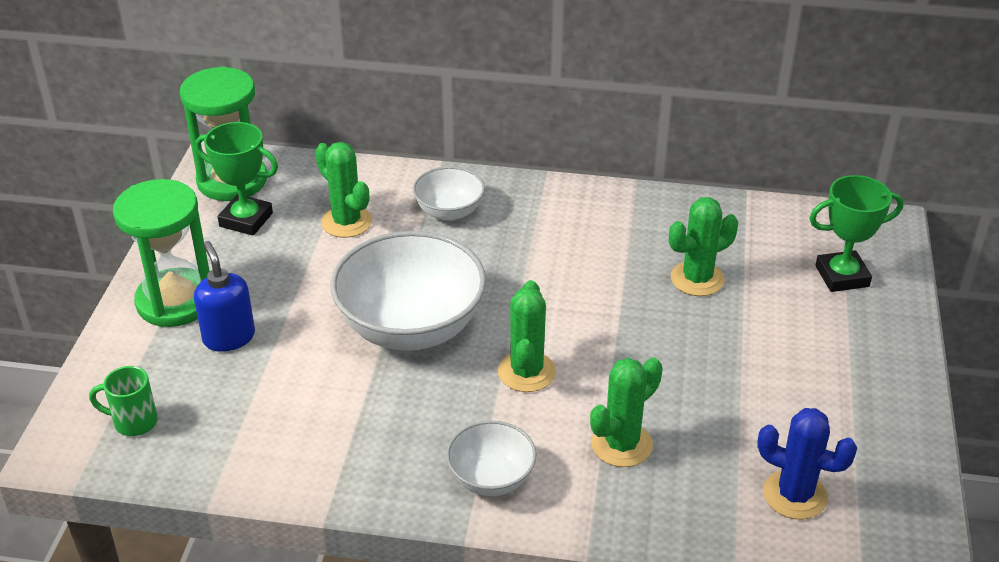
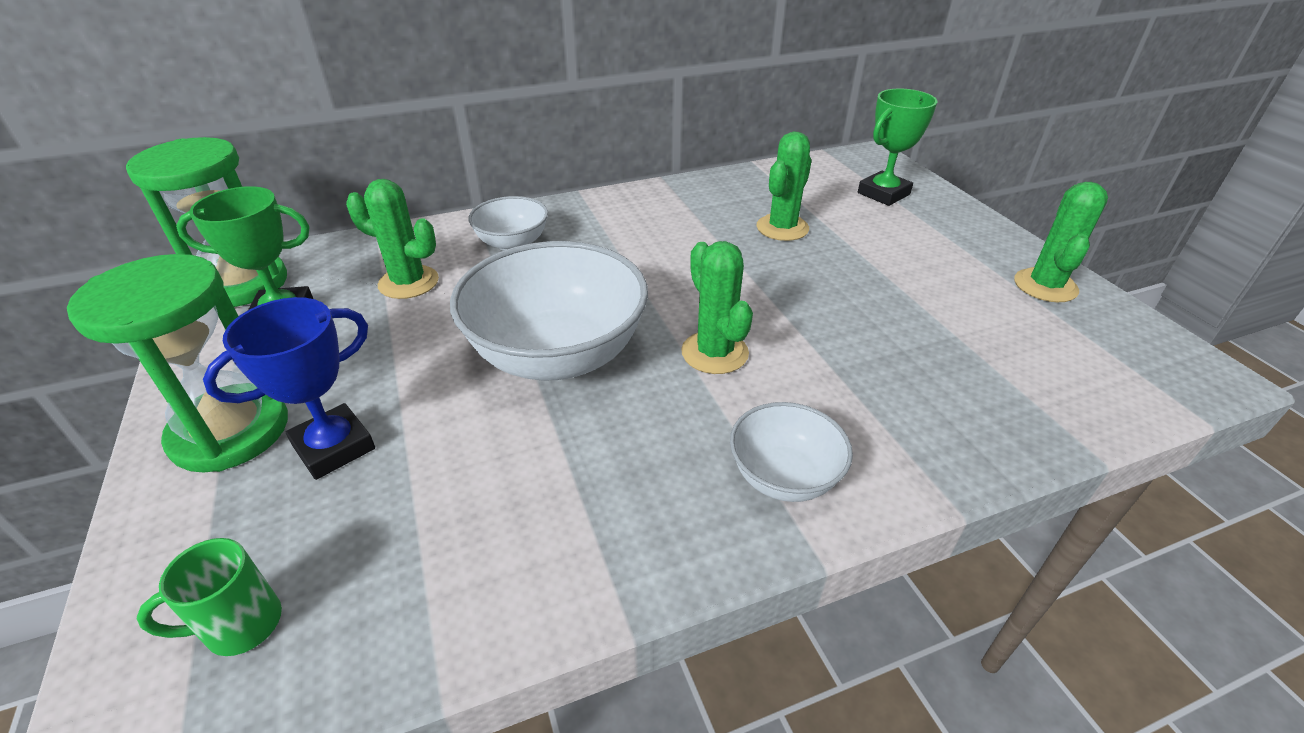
camera: 30 degrees left, 0 degrees up
blue soap dispenser [194,241,255,352] -> blue trophy [203,297,375,480]
green cactus [590,357,663,467] -> green cactus moved to [1014,182,1108,302]
blue cactus [757,408,857,519] -> none

